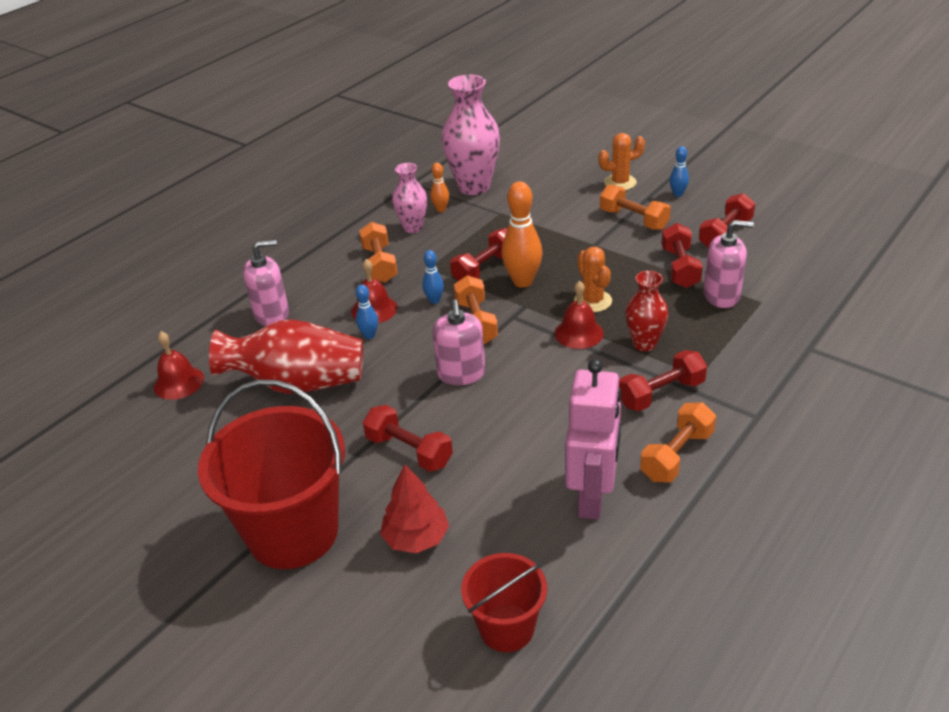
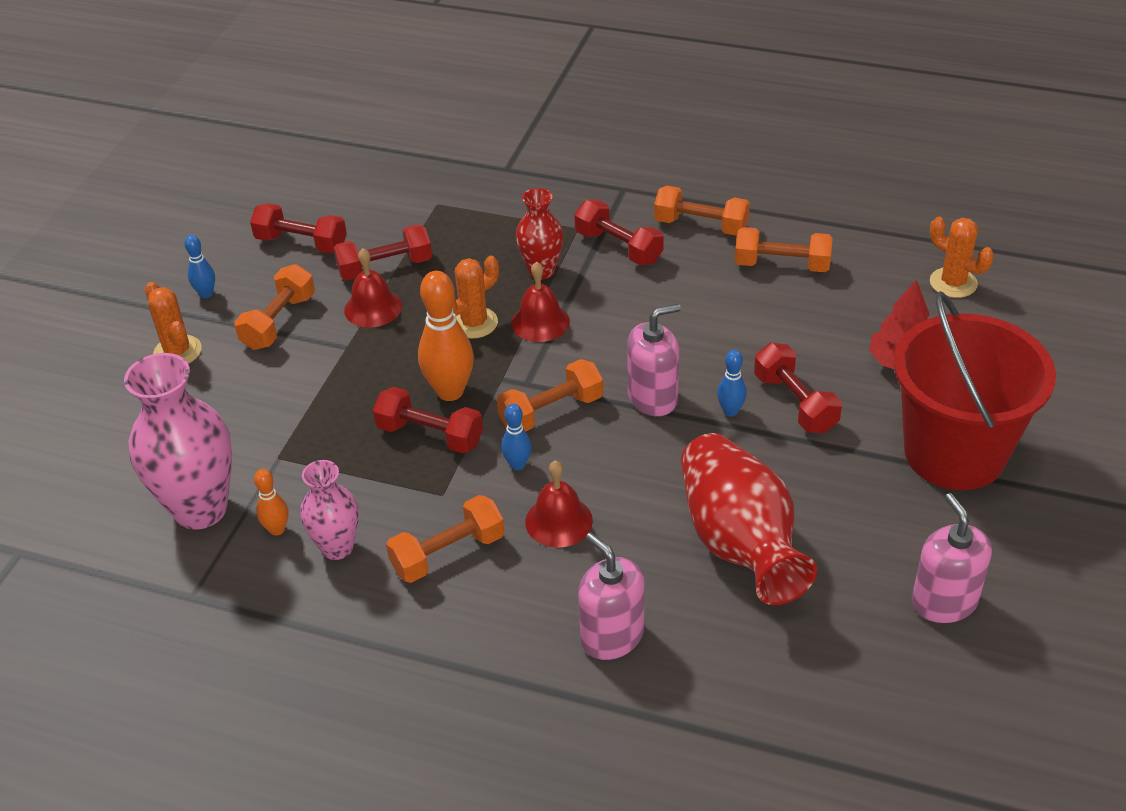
camera: 110 degrees left, 5 degrees up
red bell [154,331,204,400] -> red bell moved to [344,248,402,327]
blue bowling pin [356,284,378,339] -> blue bowling pin moved to [717,350,747,417]
red dumbbell [363,405,453,472] -> red dumbbell turned 45 degrees counterclockwise [754,343,842,433]
red bucket [461,553,547,652] -> orange cactus [930,217,994,298]
pink robot [565,359,621,520] -> orange dumbbell [735,227,833,272]
pink soap dispenser [704,220,754,308] -> pink soap dispenser moved to [912,493,992,623]

